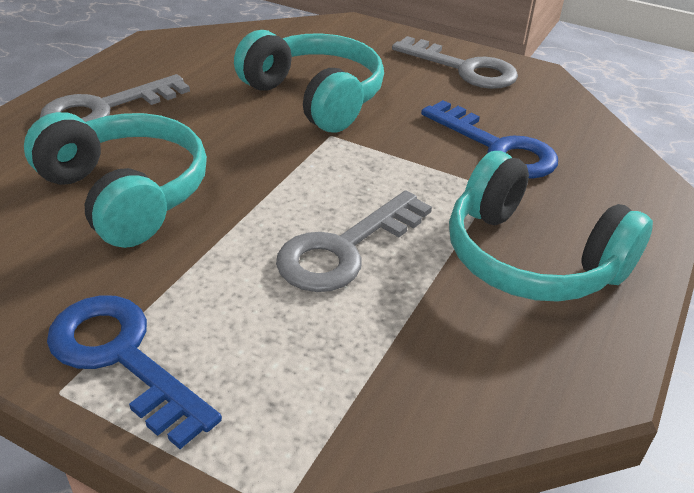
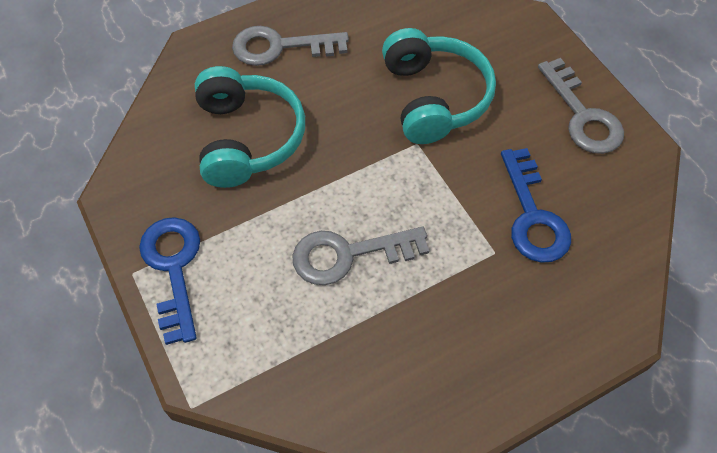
camera: 35 degrees right, 20 degrees up
turquoise headphones [449,151,653,302] -> none

